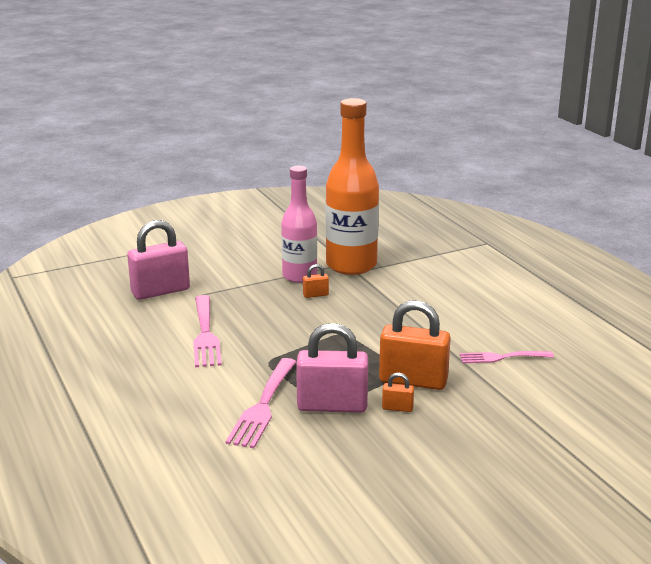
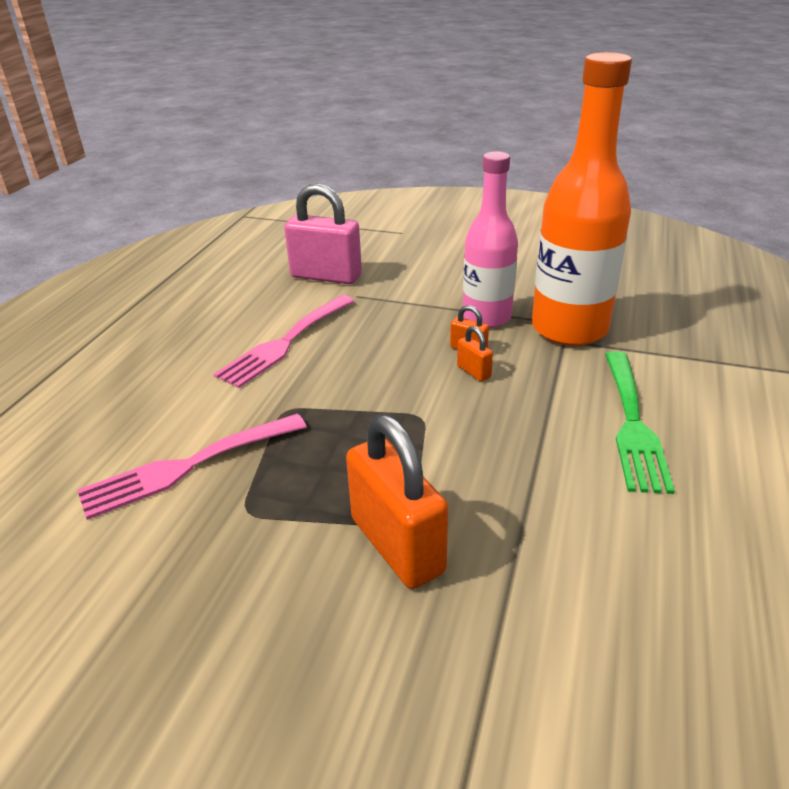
camera: 45 degrees right, 10 degrees up
pink padlock [296,323,368,413] -> none
orange padlock [382,373,414,412] -> orange padlock moved to [457,326,493,381]
pink fork [460,351,554,363] -> none
none -> green fork [605,351,675,494]

